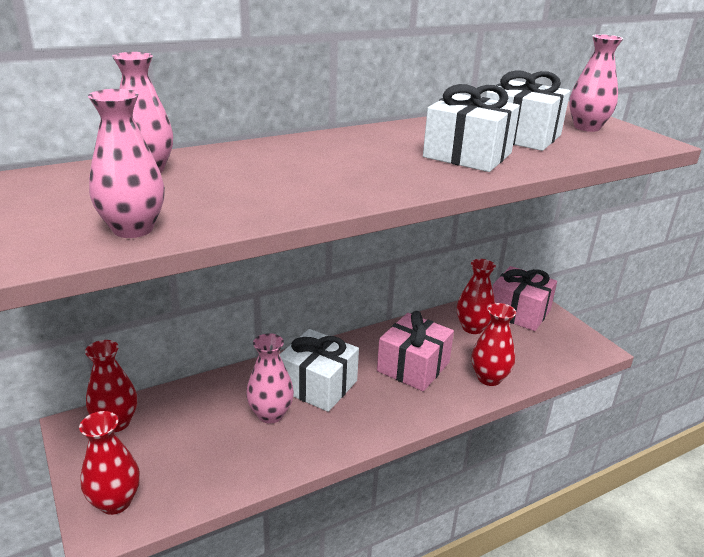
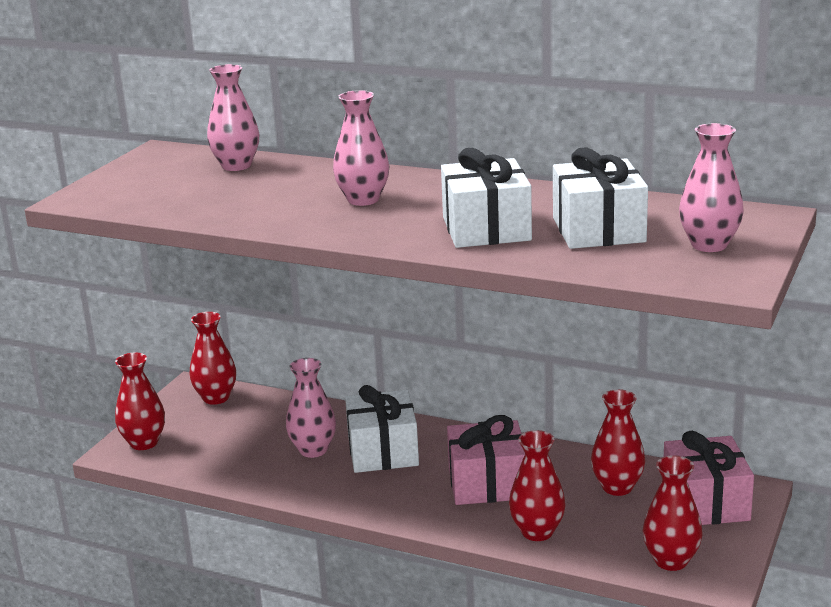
camera: 55 degrees right, 5 degrees down
pink vase [88,89,165,238] -> pink vase moved to [333,90,389,206]
none -> red vase [643,455,703,571]

